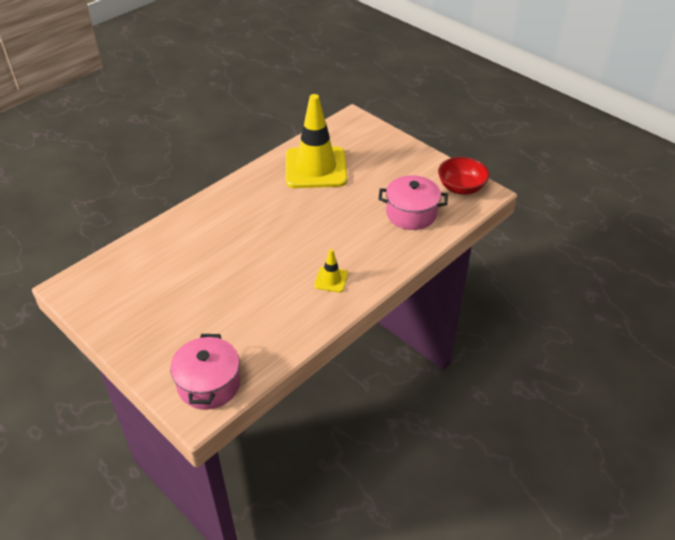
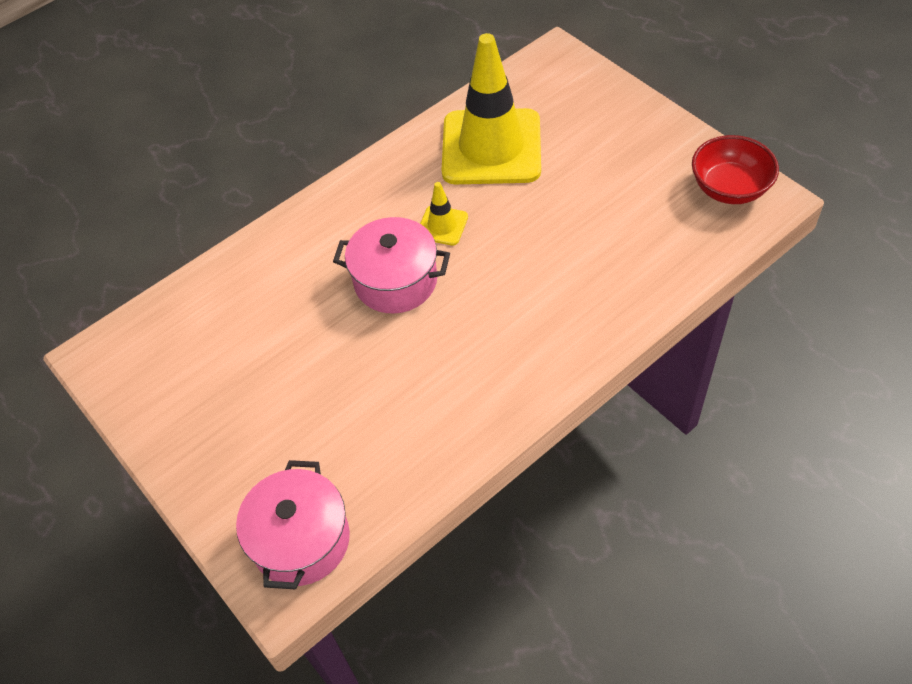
camera: 10 degrees right, 10 degrees up
yellow traffic cone [314,249,348,293] -> yellow traffic cone moved to [420,182,468,245]
pink pot [378,175,448,230] -> pink pot moved to [333,217,450,314]

